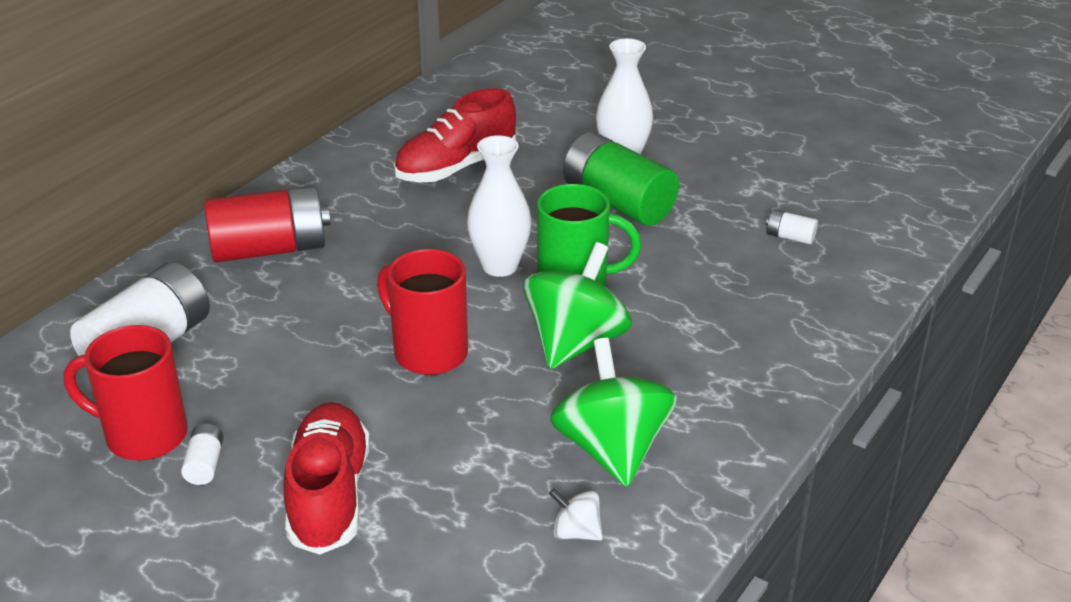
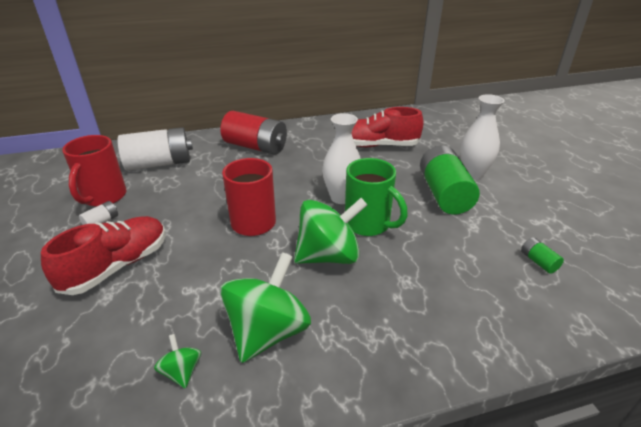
camera: 40 degrees right, 0 degrees up
red mug [64,325,188,461] -> red mug turned 135 degrees counterclockwise [62,135,127,207]
white spinning top [549,489,603,541] -> green spinning top [154,334,201,389]
white battery [766,210,818,244] -> green battery [521,237,564,274]

